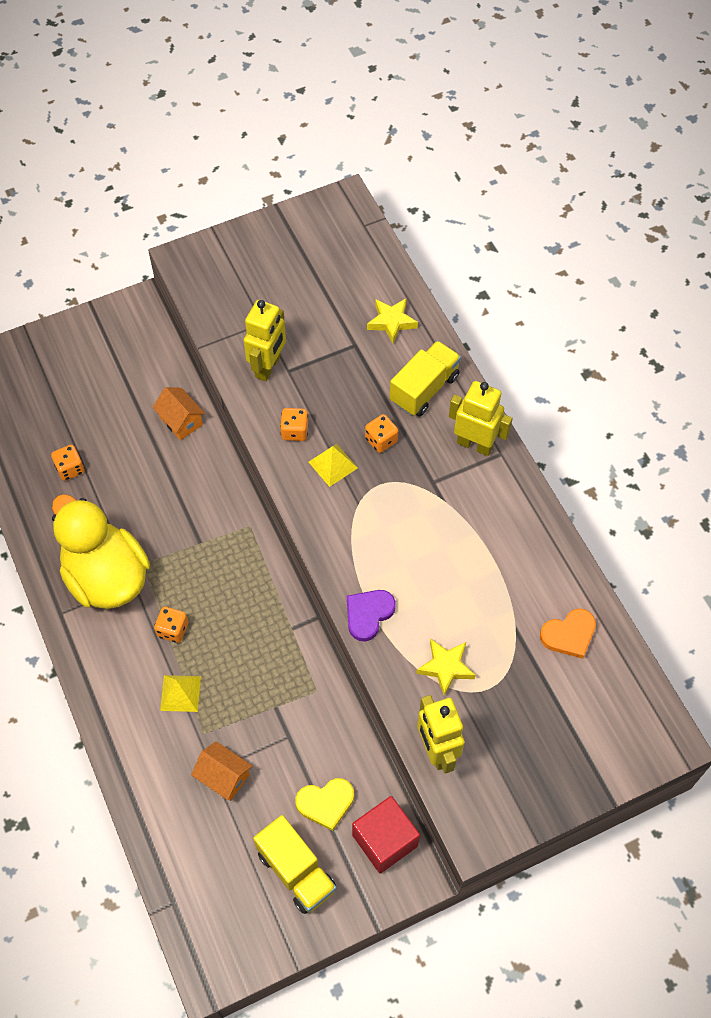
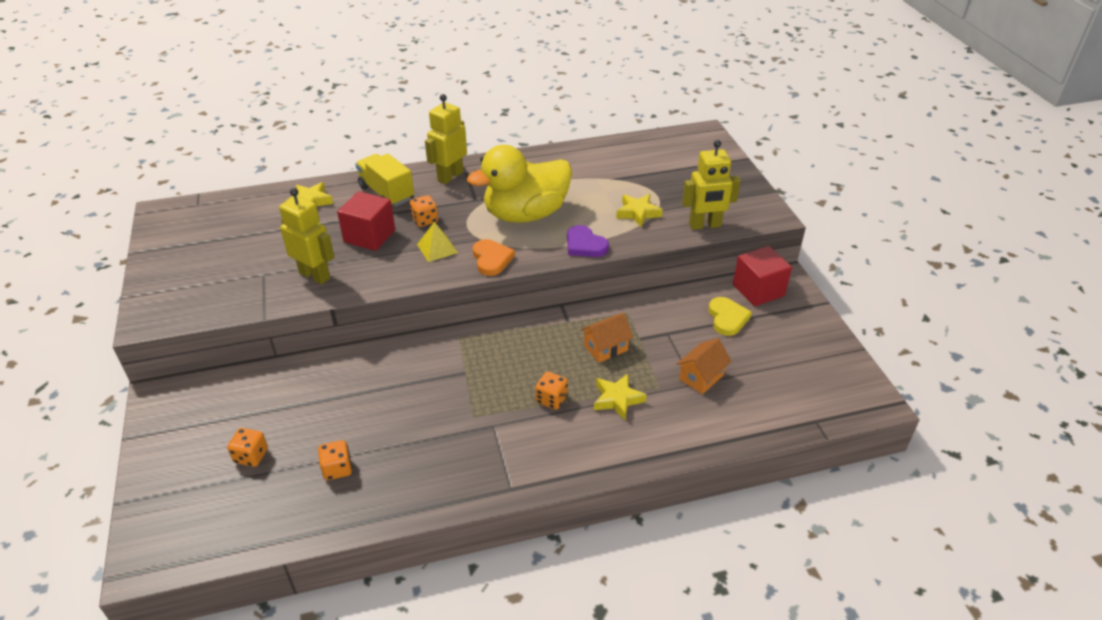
camera: 80 degrees left, 20 degrees down
yellow duck [52,494,150,609] -> yellow duck moved to [467,145,572,223]
orange house [153,387,205,440] -> orange house moved to [580,313,633,363]
yellow pyramid [160,675,201,712] -> yellow star [594,374,647,420]
yellow truck [253,815,337,914] -> none
orange dice [280,408,308,441] -> orange dice moved to [227,428,268,467]
orange heart [540,608,596,659] -> orange heart moved to [473,239,515,276]
none -> red cube [337,191,395,251]

